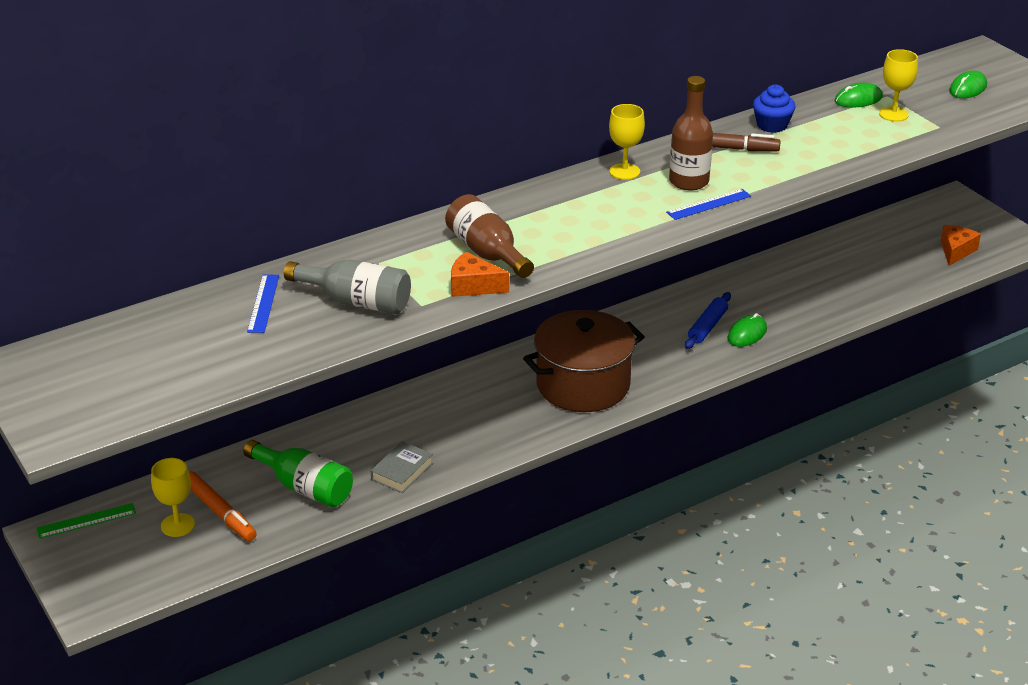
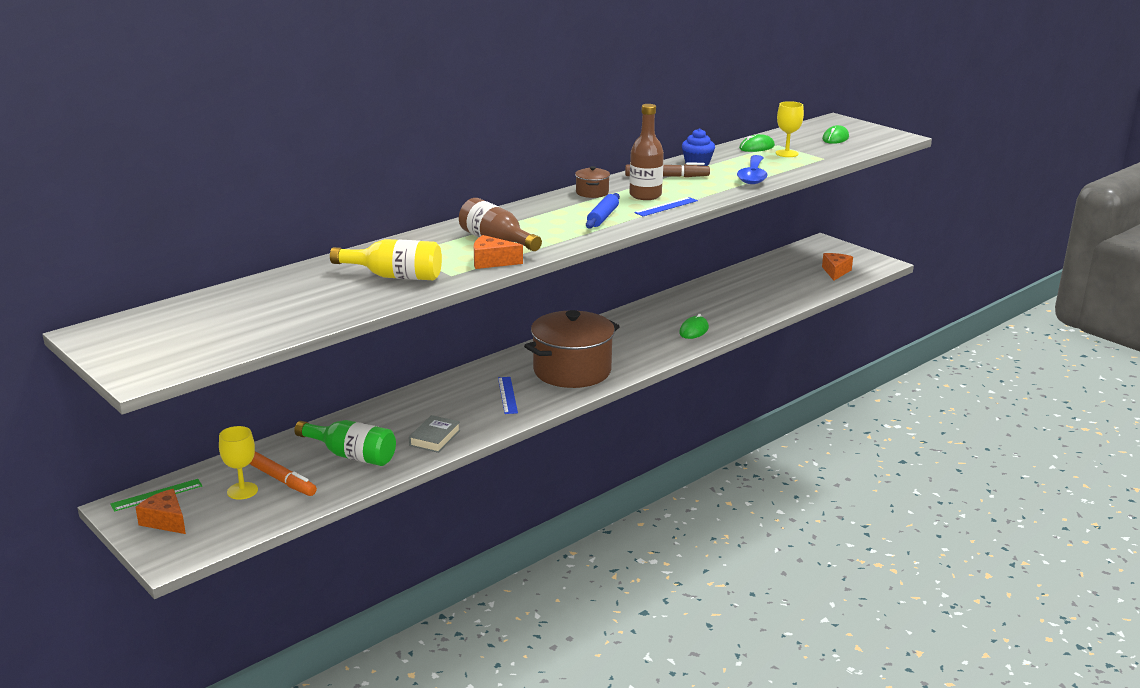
camera: 10 degrees left, 10 degrees down
blue ruler [247,274,279,333] -> blue ruler moved to [498,377,518,414]
grey bottle [284,260,411,314] -> yellow bottle [330,239,442,281]
yellow goblet [609,104,645,180] -> brown pot [575,166,610,198]
blue rolling pin [685,292,731,349] -> blue rolling pin moved to [586,193,620,229]
none -> orange cheese [135,489,186,534]
none -> blue spoon [737,155,768,184]

